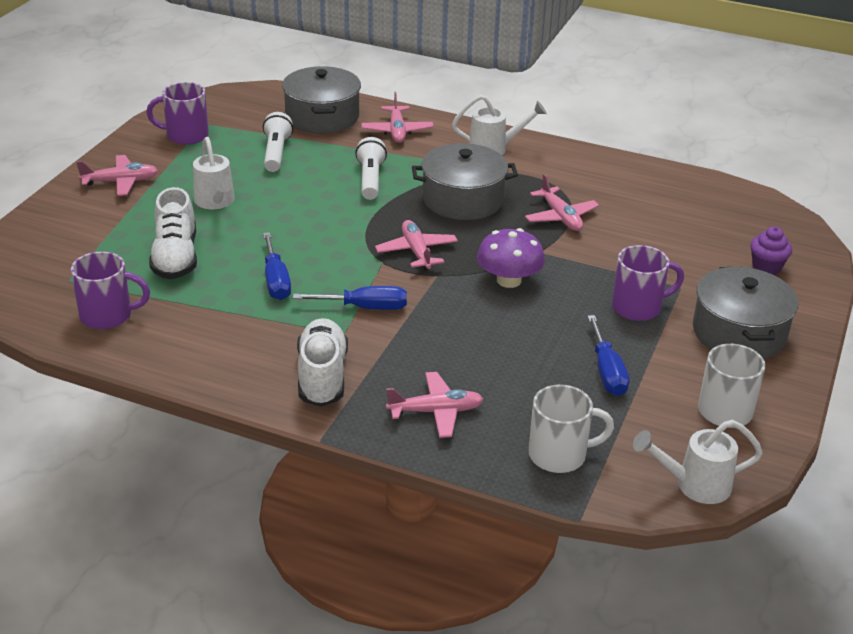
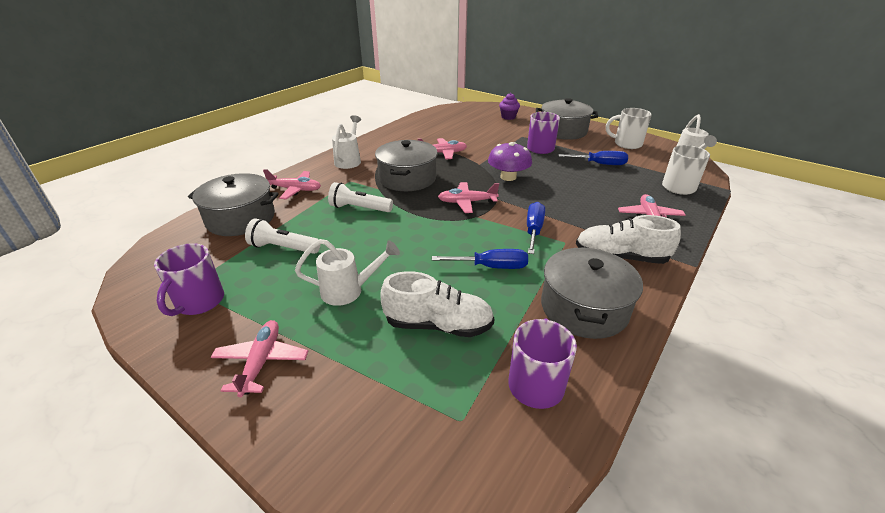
camera: 75 degrees left, 0 degrees up
none -> grey pot [541,247,643,339]

